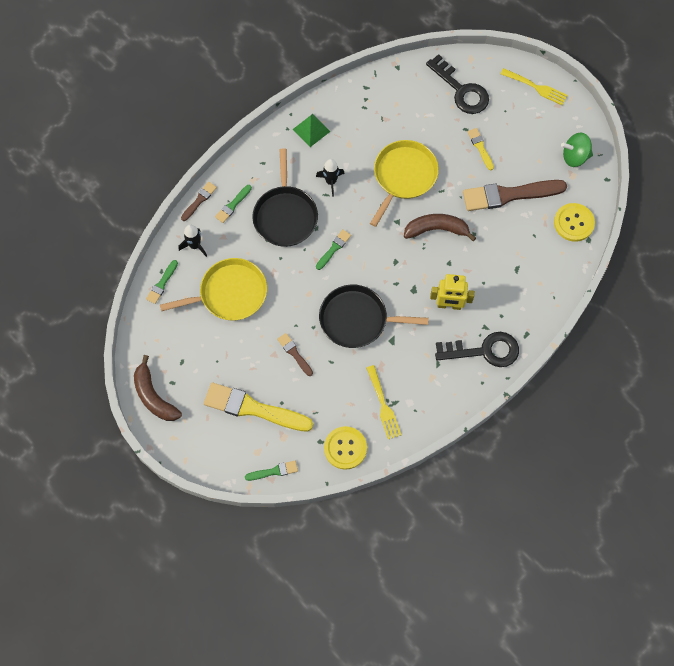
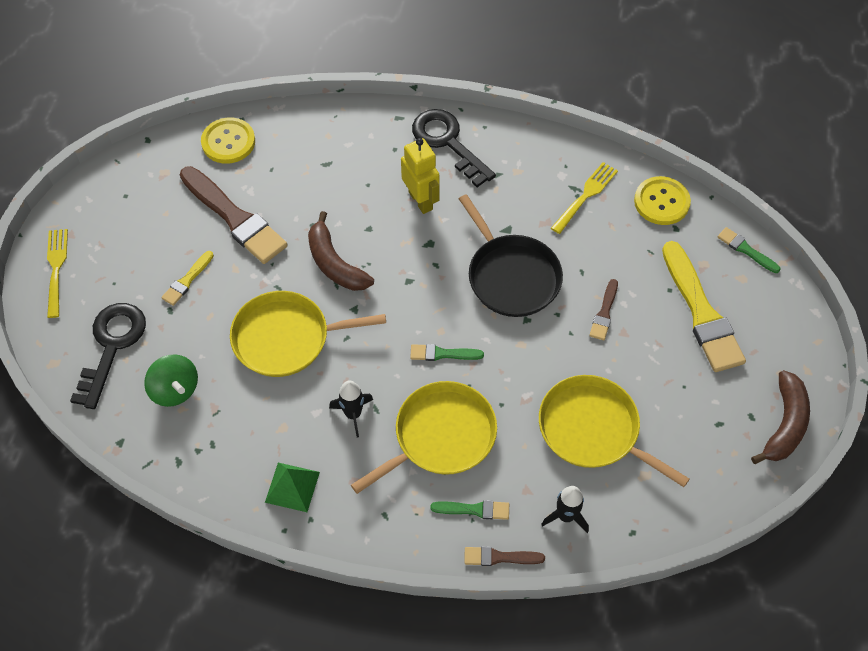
camera: 125 degrees left, 10 degrees down
green brush [146,260,178,304] -> none
black pan [252,149,318,247] -> yellow pan [351,381,497,494]
green spinning top [561,133,593,167] -> green spinning top moved to [144,355,198,407]

